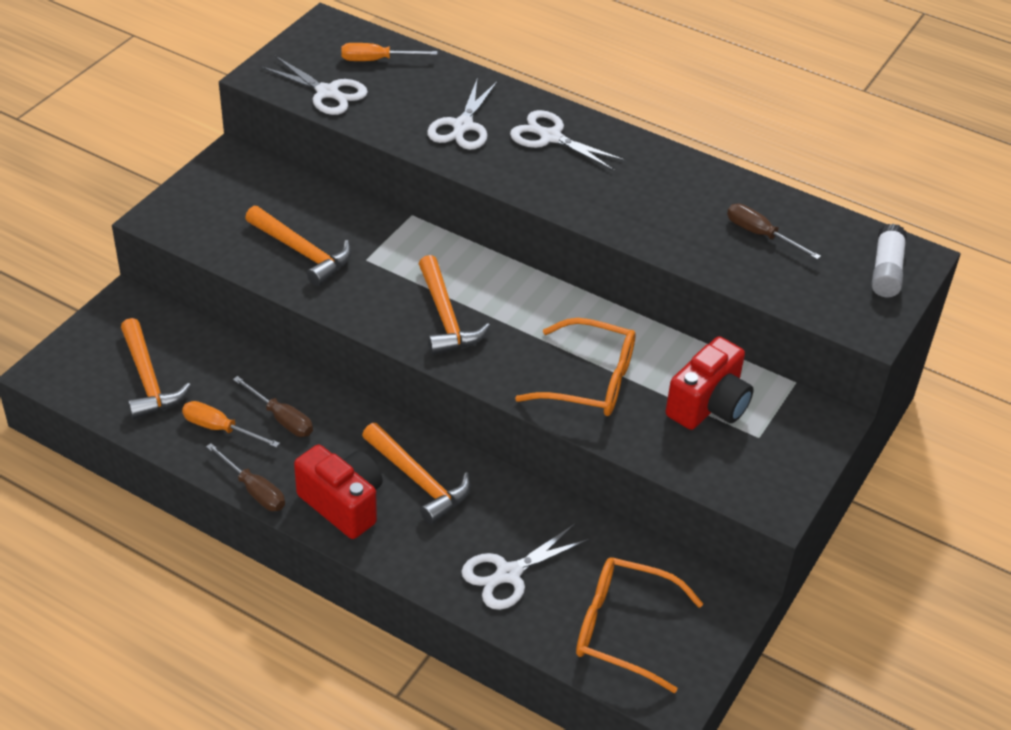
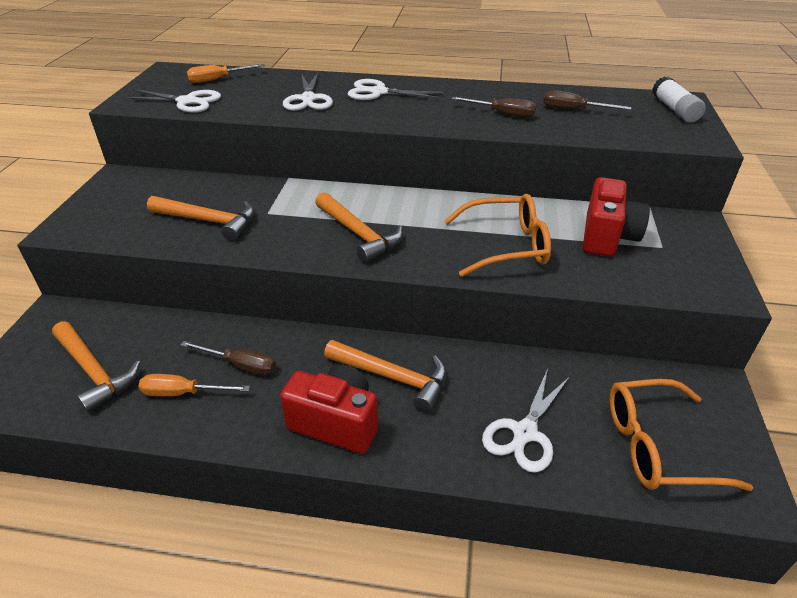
camera: 20 degrees left, 5 degrees down
brown screwdriver [206,443,285,511] -> brown screwdriver moved to [451,97,536,118]

